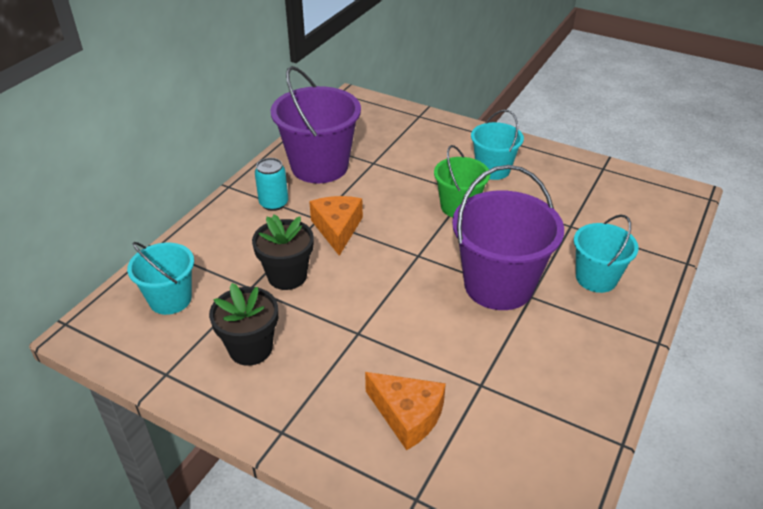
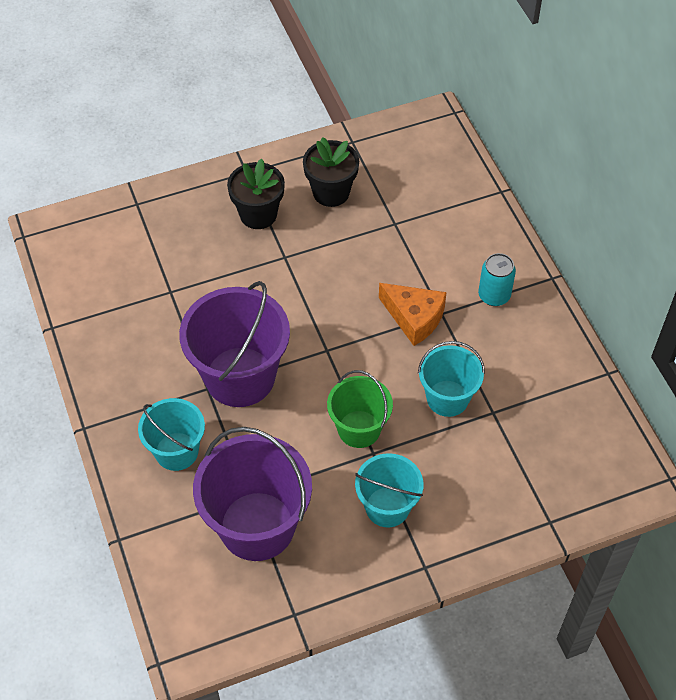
camera: 130 degrees right, 15 degrees up
turquoise bucket [127,242,194,315] -> turquoise bucket moved to [418,341,485,417]
black flower pot [252,214,314,290] -> black flower pot moved to [227,158,285,229]
purple bucket [271,66,361,183] -> purple bucket moved to [193,427,312,561]
orange cheese [365,372,446,451] -> none

